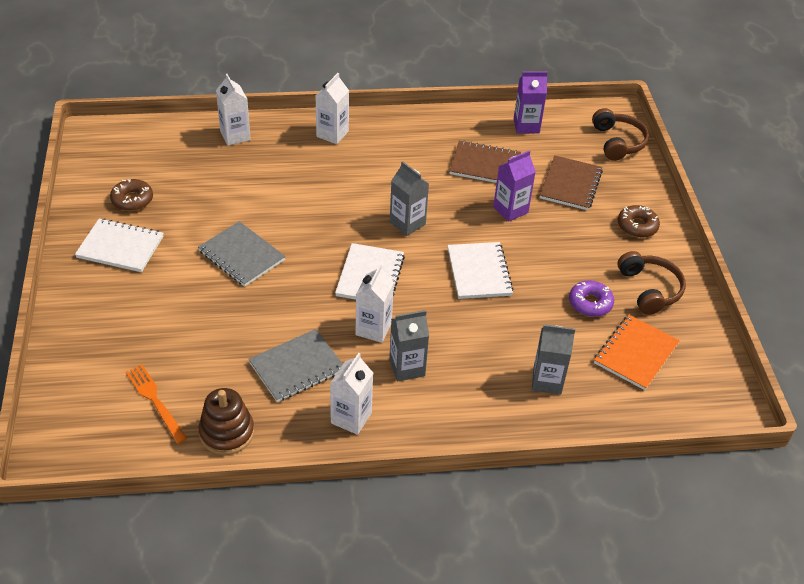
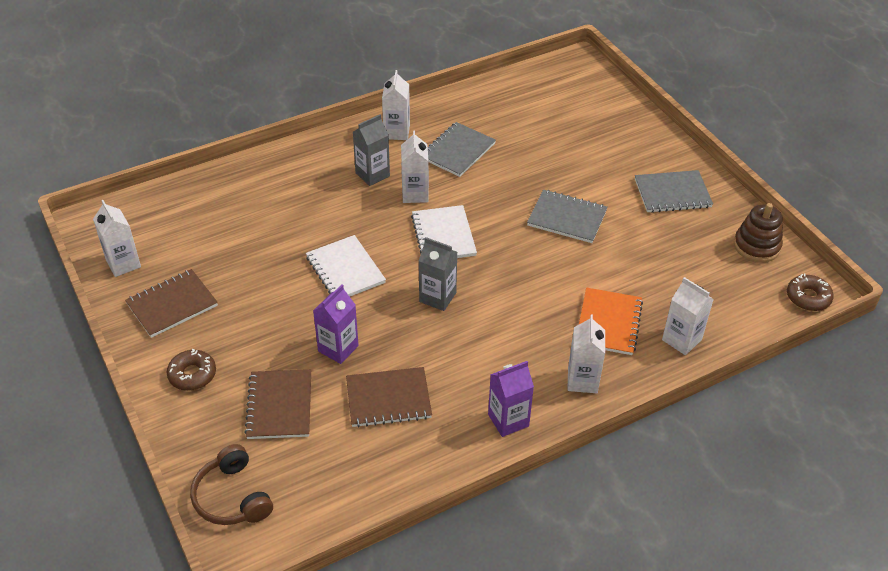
camera: 160 degrees right, 0 degrees up
white notebook [75,218,164,272] -> grey notebook [635,170,713,213]
brown donut [110,179,153,211] -> brown donut moved to [787,273,834,311]
orange fork [126,365,187,444] -> none
brown stacking toy [198,388,254,455] -> brown stacking toy moved to [734,203,783,262]
purple carton [514,71,548,134] -> purple carton moved to [488,361,534,437]
grey carton [532,324,575,394] -> none
purple donut [569,280,614,317] -> none
orange notebook [594,315,680,390] -> orange notebook moved to [579,288,643,355]
brown headphones [618,251,686,315] -> brown notebook [125,269,218,338]
none -> white carton [93,200,141,277]

